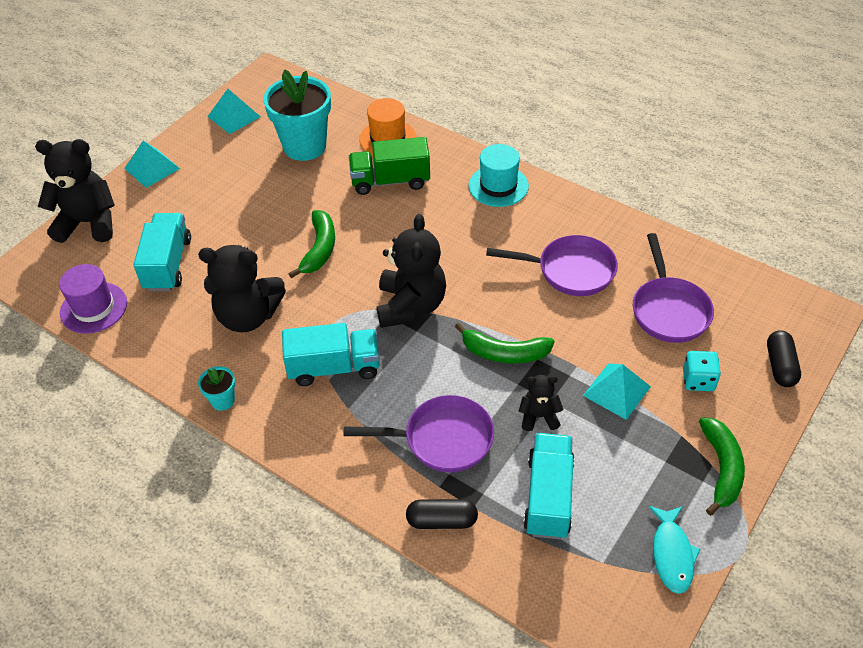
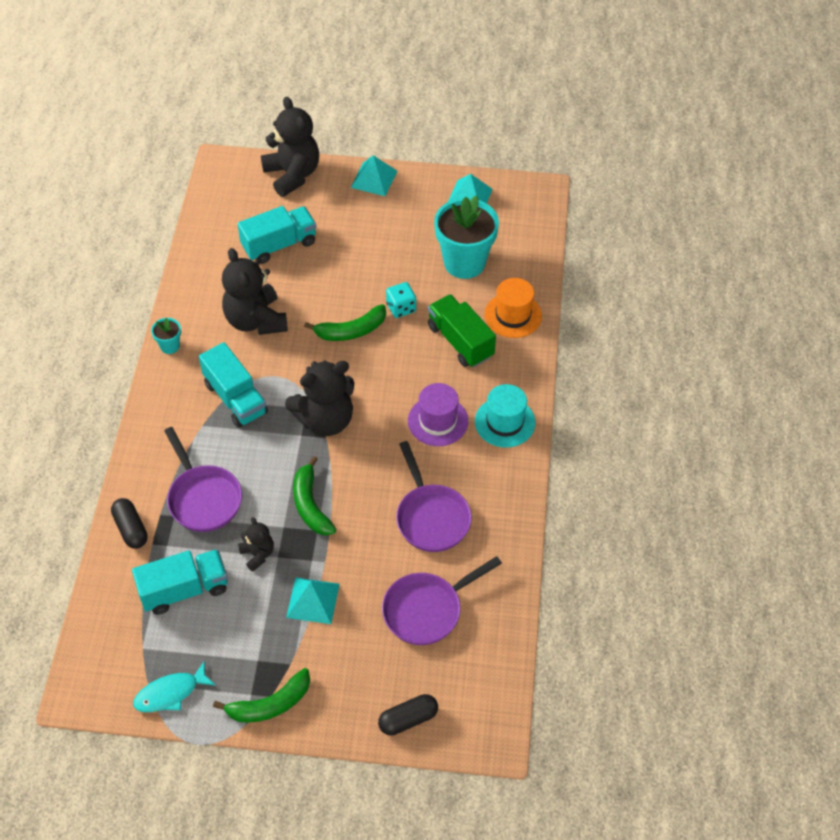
camera: 60 degrees right, 5 degrees up
purple hat [59,264,127,334] -> purple hat moved to [408,383,468,446]
turquoise dice [683,351,721,391] -> turquoise dice moved to [386,282,416,318]

